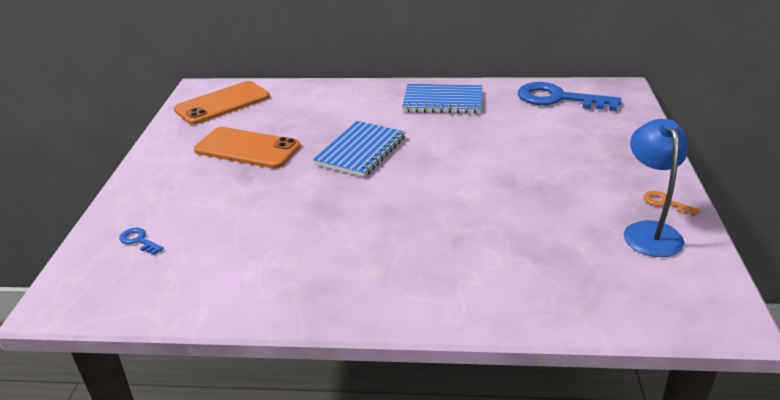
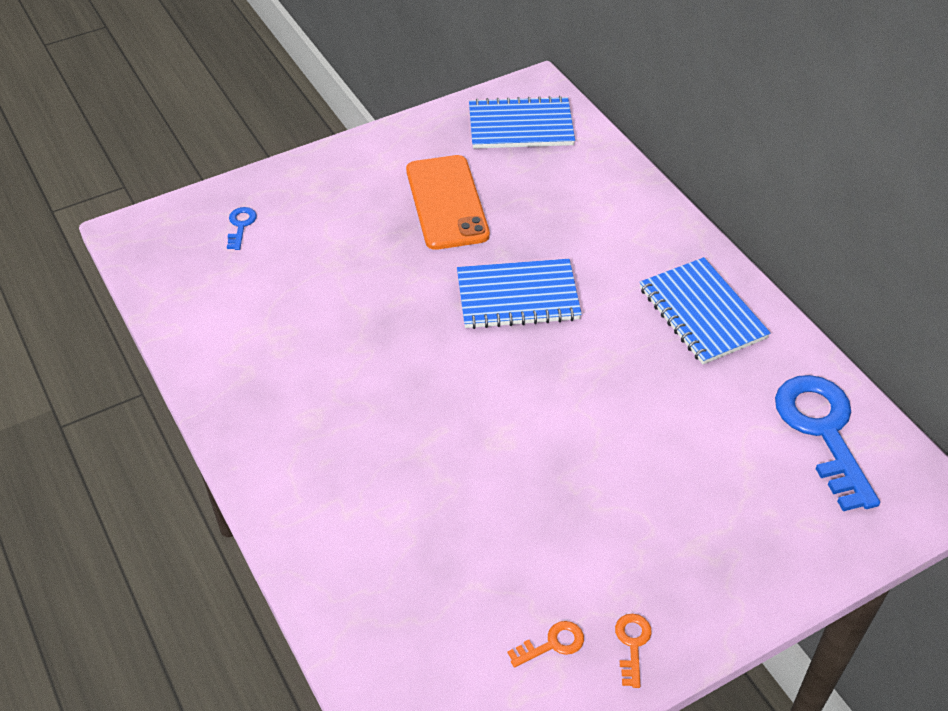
camera: 55 degrees right, 15 degrees up
orange phone [174,81,270,125] -> blue notebook [469,96,575,149]
blue lamp [624,119,688,257] -> orange key [508,621,584,668]

